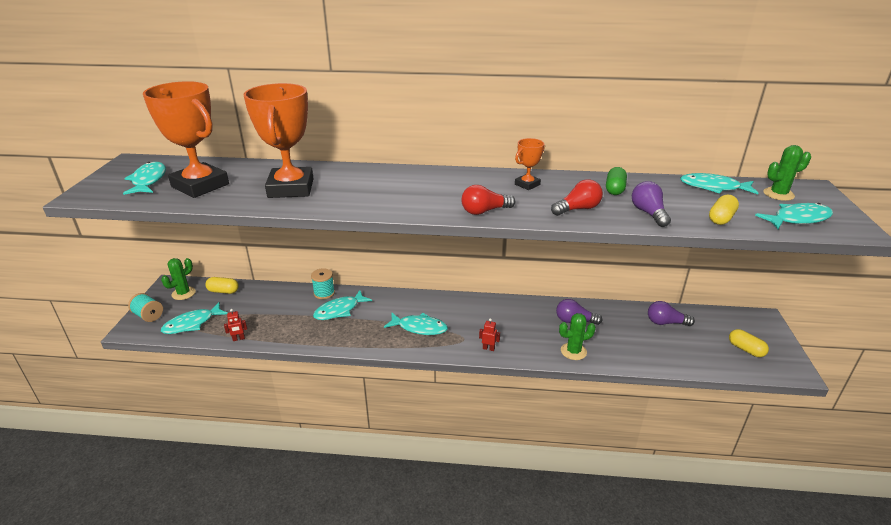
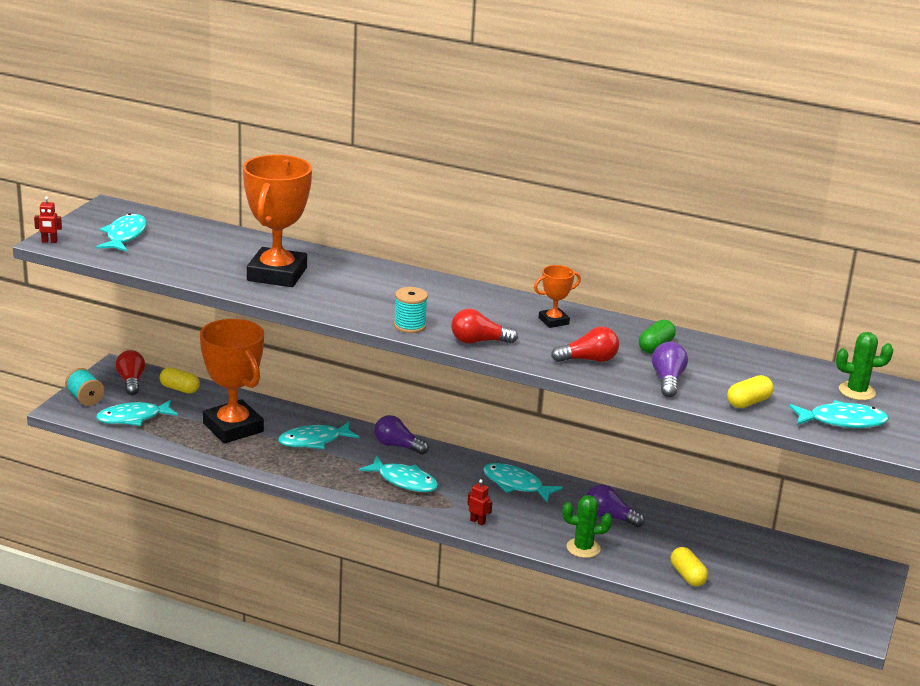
camera: 15 degrees right, 5 degrees down
orange trophy [143,81,229,198] -> orange trophy moved to [200,319,264,443]
green cactus [161,258,196,300] -> red light bulb [116,350,145,395]
red robot [224,309,247,341] -> red robot moved to [34,196,62,243]
turquoise spool [311,268,335,299] -> turquoise spool moved to [394,287,428,333]
purple light bulb [648,301,695,326] -> purple light bulb moved to [374,415,429,455]
turquoise fish [680,173,758,194] -> turquoise fish moved to [483,463,563,502]
yellow capsule [729,329,769,357] -> yellow capsule moved to [671,547,708,586]

